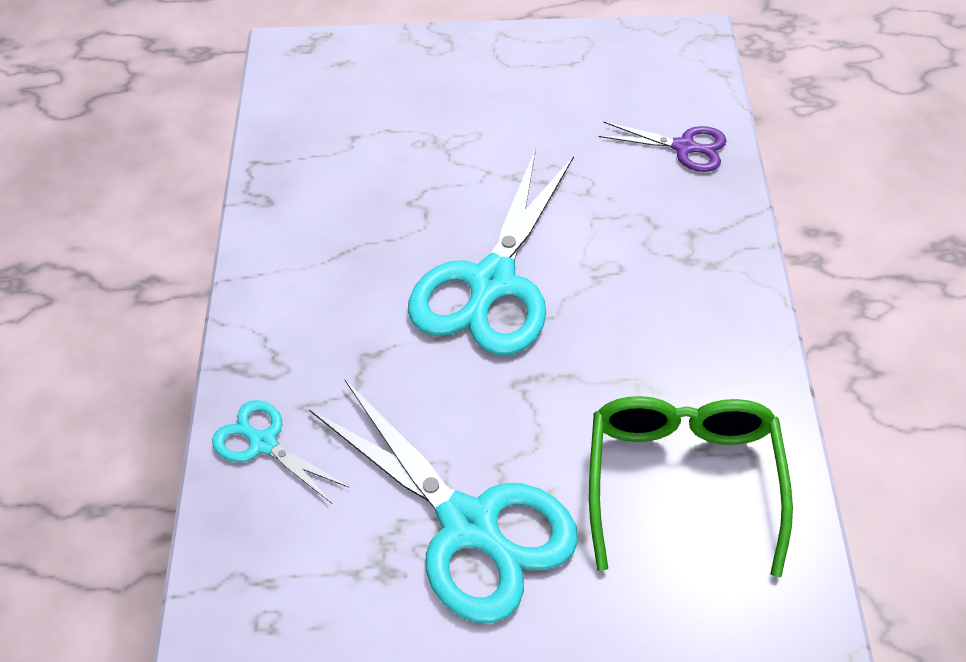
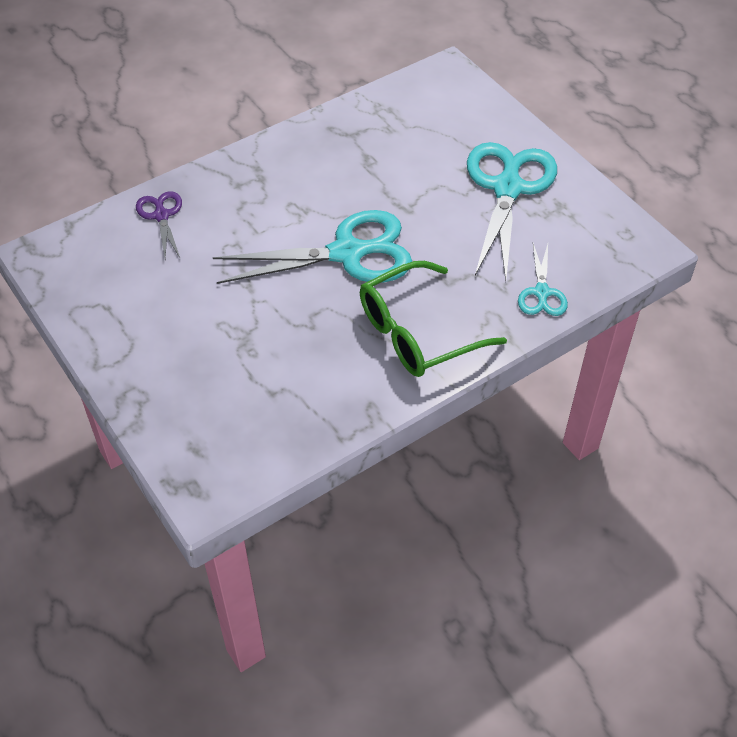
camera: 125 degrees left, 0 degrees up
green glasses [589,396,793,577] -> green glasses moved to [360,261,507,377]

